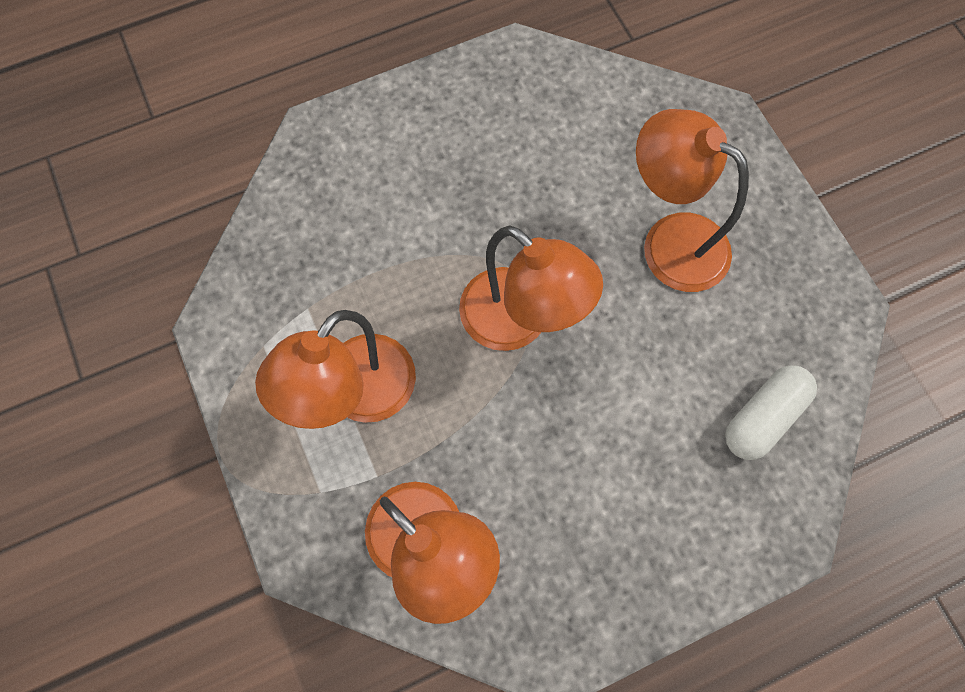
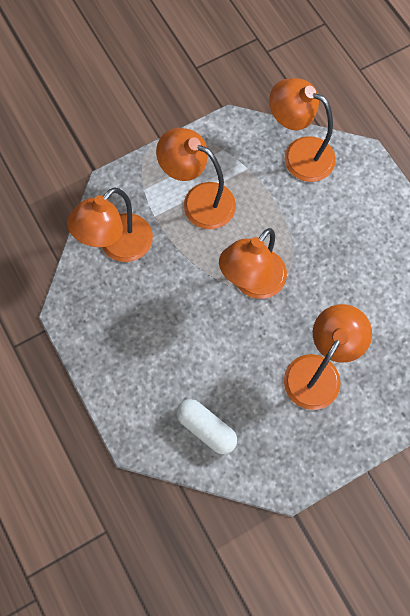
camera: 85 degrees right, 0 degrees up
none -> orange lamp [269,78,336,182]

